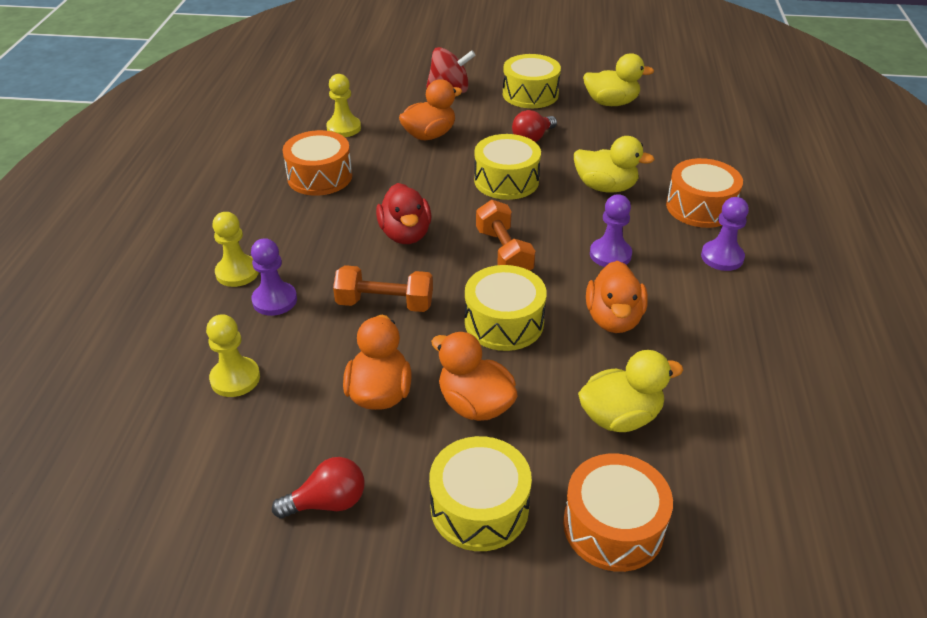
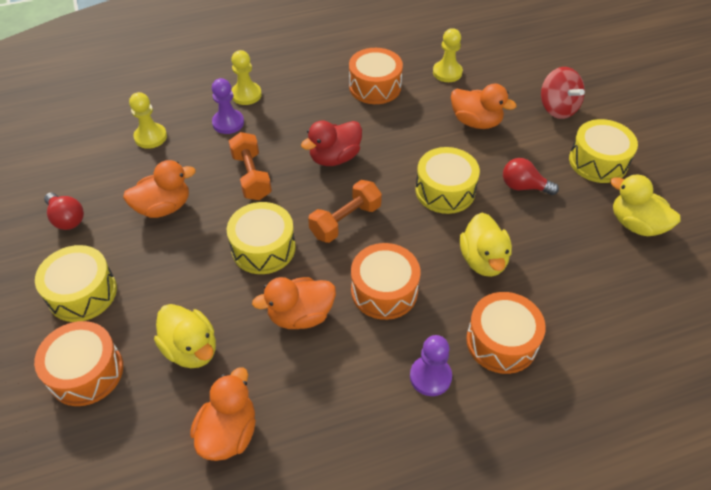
camera: 65 degrees right, 10 degrees up
orange duck [431,332,517,421] -> orange duck moved to [190,367,256,461]
yellow duck [583,53,654,106] -> yellow duck turned 150 degrees clockwise [610,174,681,236]
purple pawn [590,194,632,267] -> orange drum [351,243,420,320]

